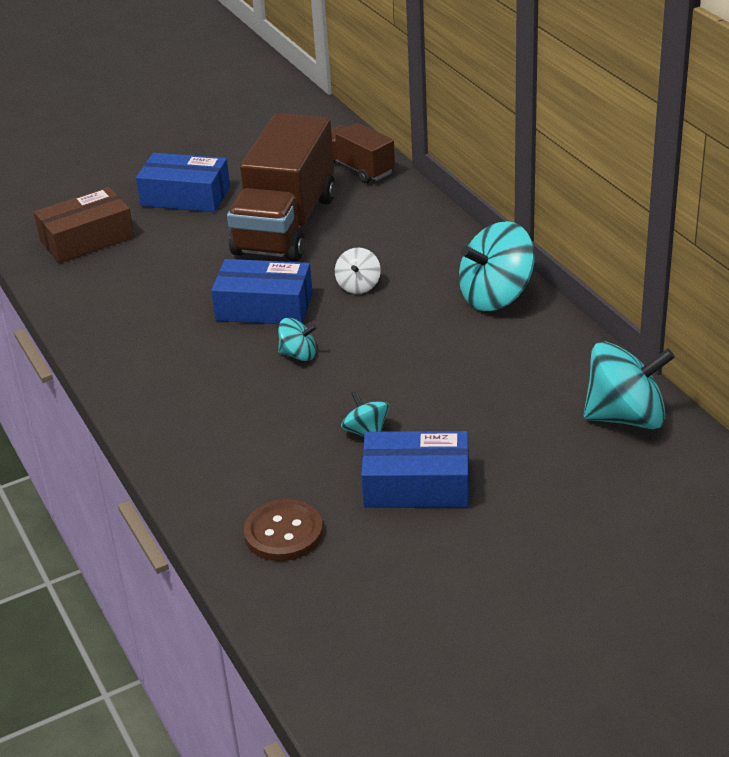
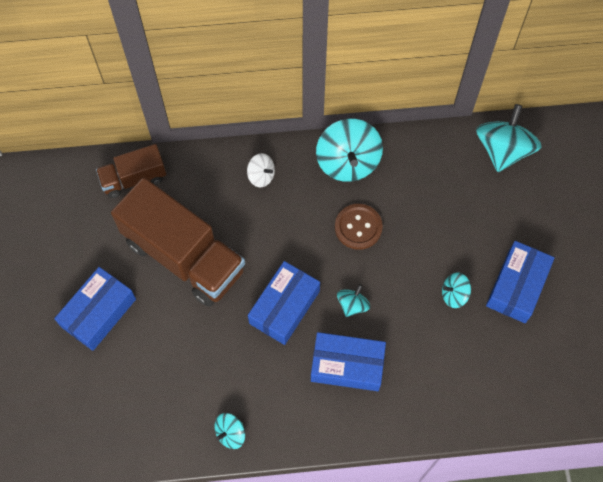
camera: 70 degrees left, 30 degrees up
brown box [34,187,135,263] -> none
brown button [244,500,323,561] -> brown button moved to [335,204,383,250]
white spinning top [335,248,381,294] -> white spinning top moved to [247,153,275,187]
none -> turquoise spinning top [214,413,245,449]
none -> blue box [311,332,386,391]

